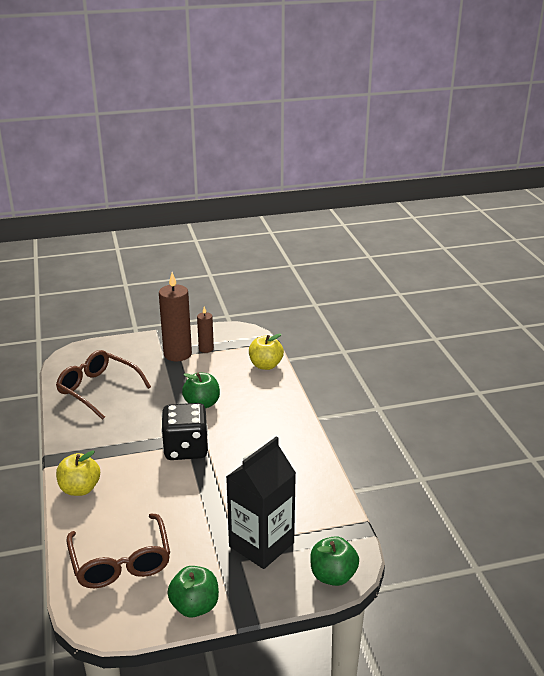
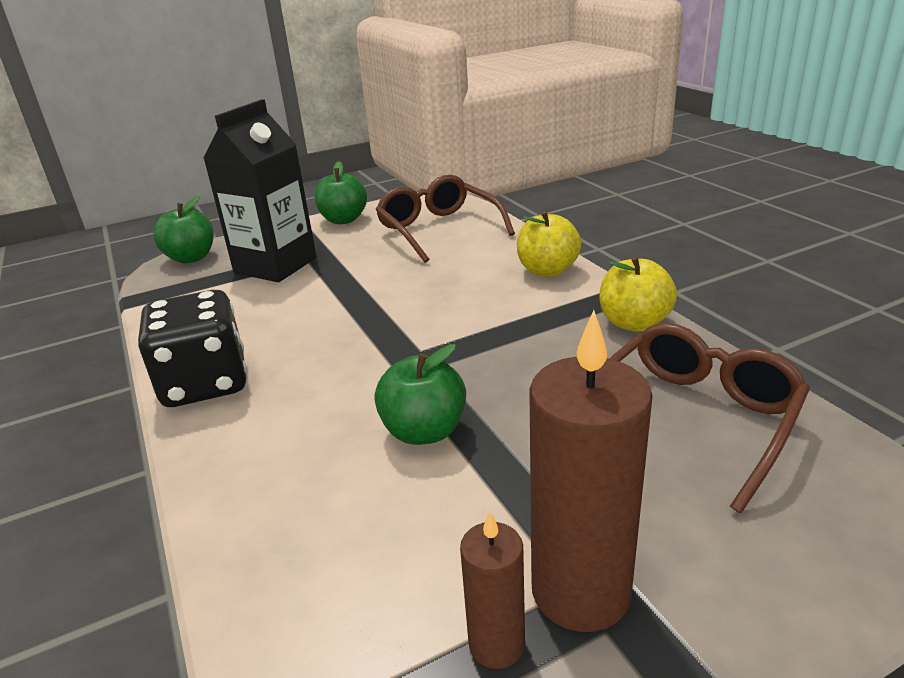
camera: 170 degrees right, 0 degrees up
brown glasses [56,350,151,420] -> brown glasses turned 75 degrees counterclockwise [609,323,810,513]
black dice [161,403,208,460] -> black dice moved to [138,290,247,407]
yellow apple [249,334,284,370] -> yellow apple moved to [599,256,677,331]

